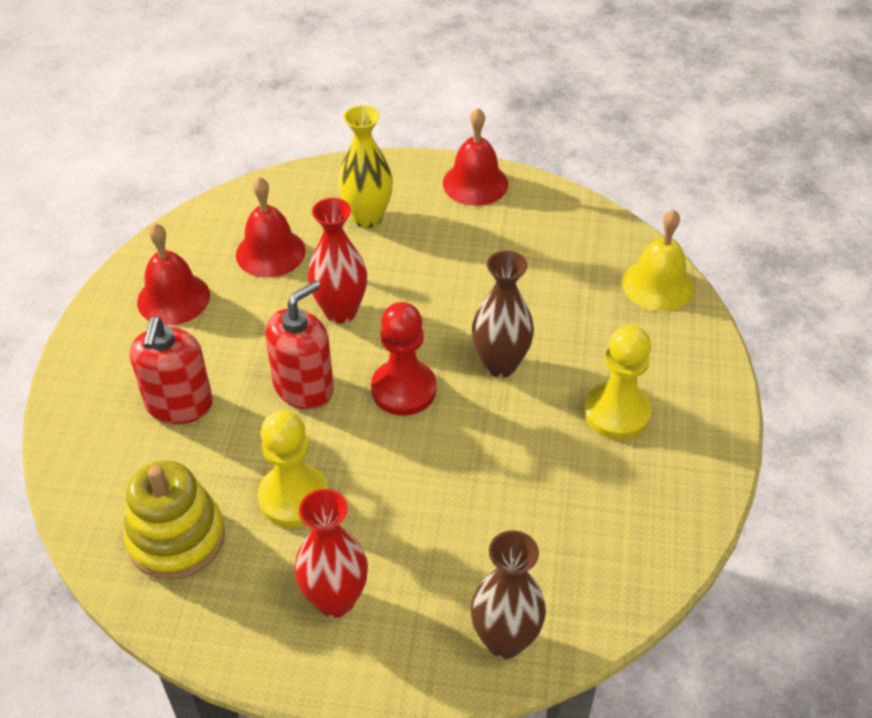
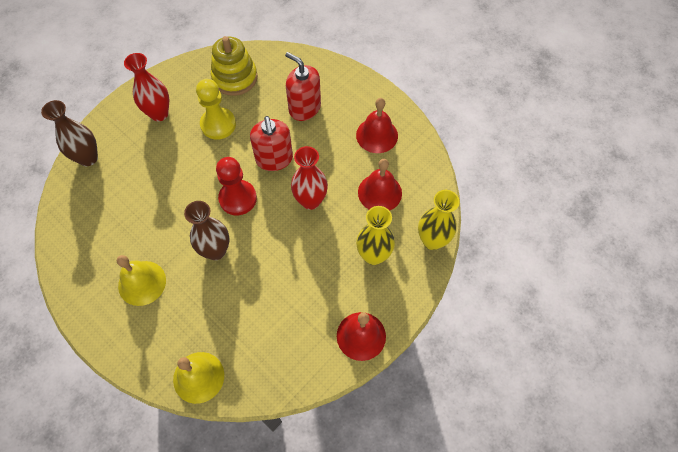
camera: 125 degrees right, 15 degrees up
yellow pawn [584,325,652,439] -> yellow bell [117,255,166,306]
none -> yellow vase [418,190,460,250]

